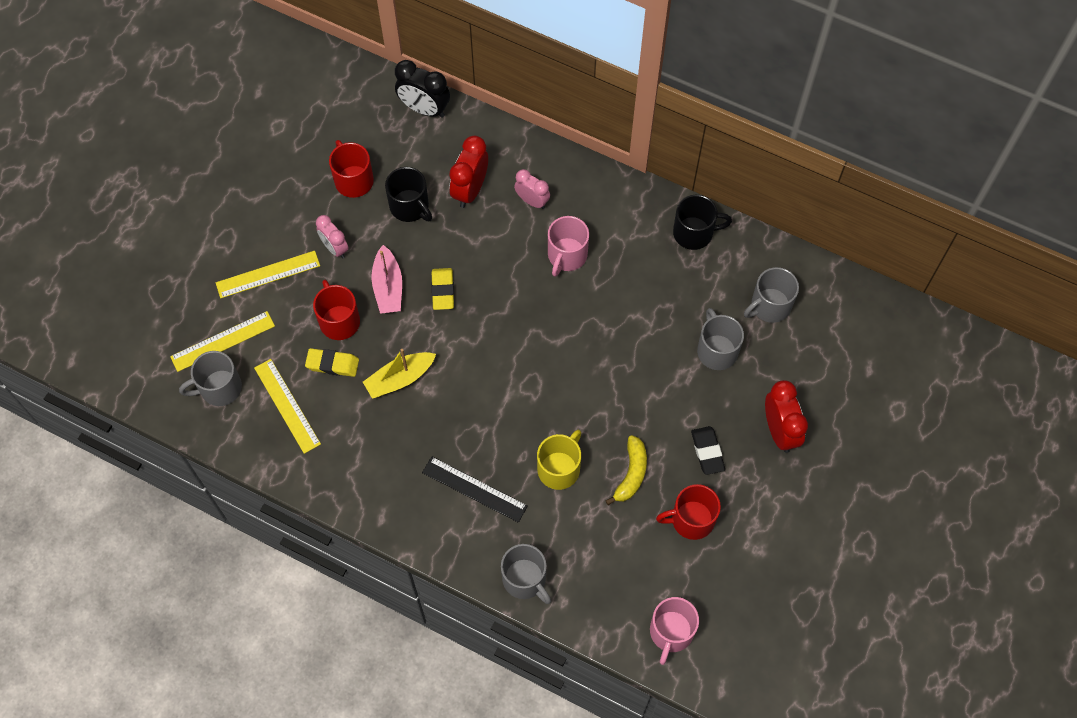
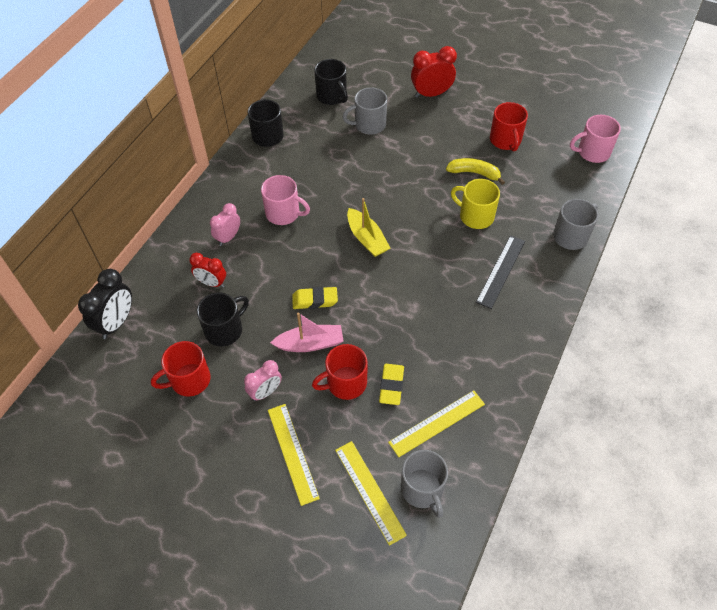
camera: 90 degrees left, 10 degrees down
yellow boat [363,349,436,399] -> yellow boat moved to [347,198,390,257]
red clock [449,136,488,208] -> red clock [189,253,226,288], size x0.66
pink mug [650,597,699,665] -> pink mug turned 150 degrees clockwise [570,115,621,163]
black eraser [691,426,725,475] -> none
grey mug [744,267,799,323] -> black mug [314,59,348,105]

